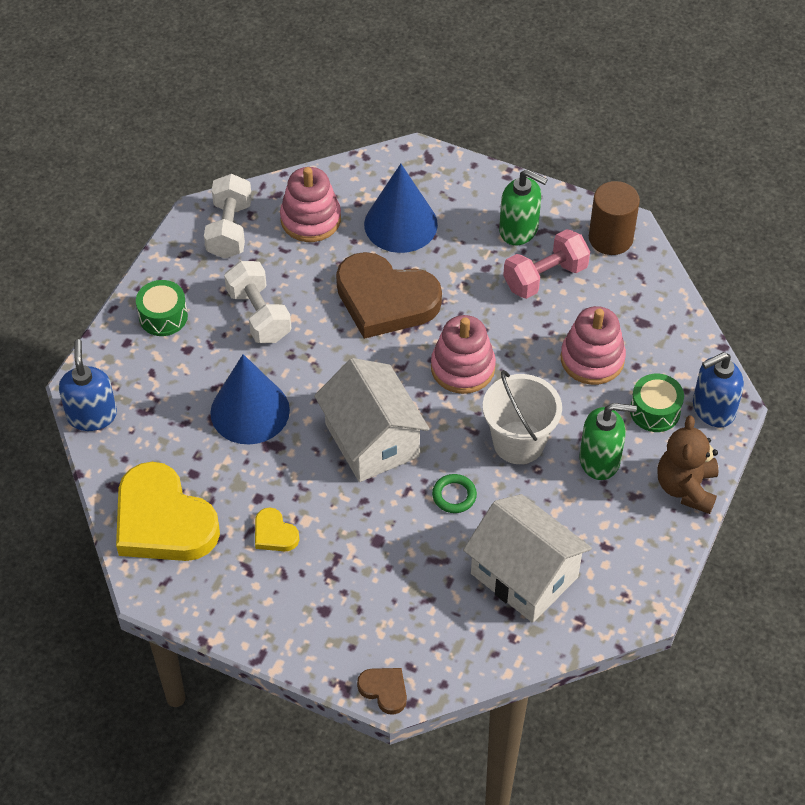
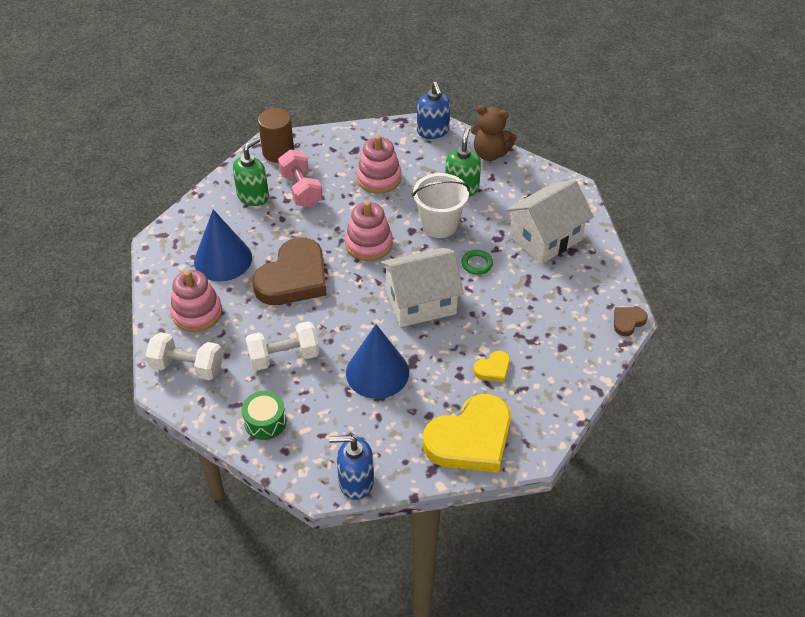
camera: 80 degrees left, 5 degrees down
green drum [630,374,684,432] -> none

